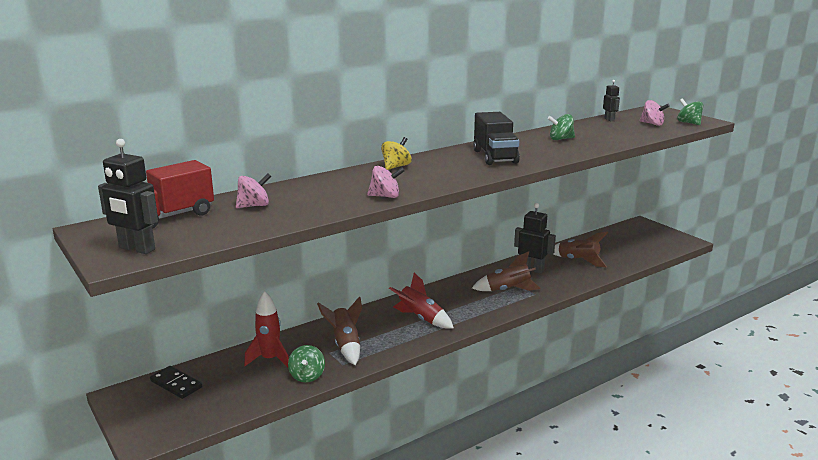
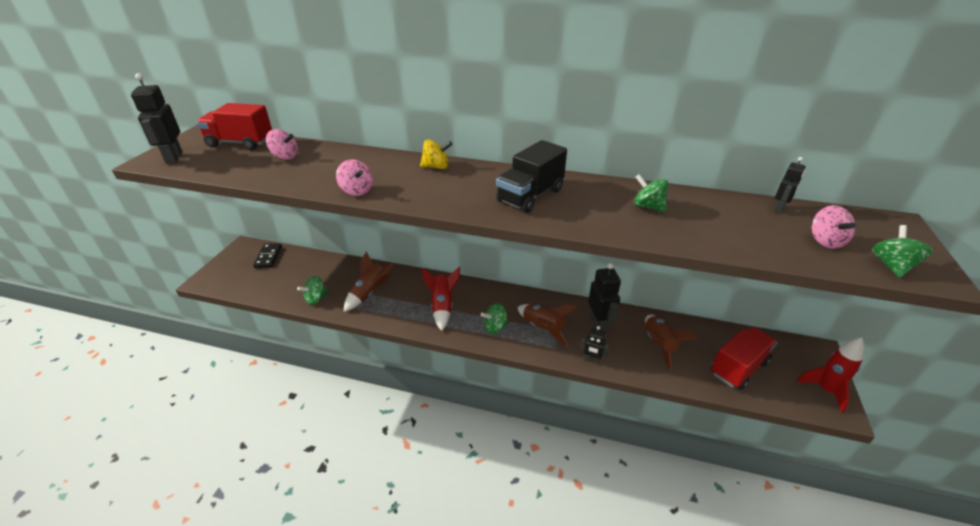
camera: 50 degrees right, 15 degrees up
red rocket [244,291,289,368] -> red rocket moved to [797,337,865,413]
none -> green spinning top [481,303,509,334]
none -> black robot [580,326,610,365]
none -> red truck [711,327,777,390]

